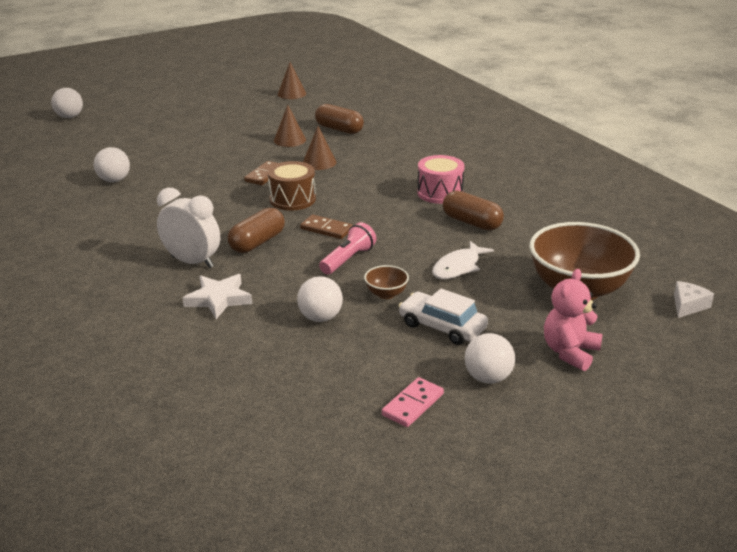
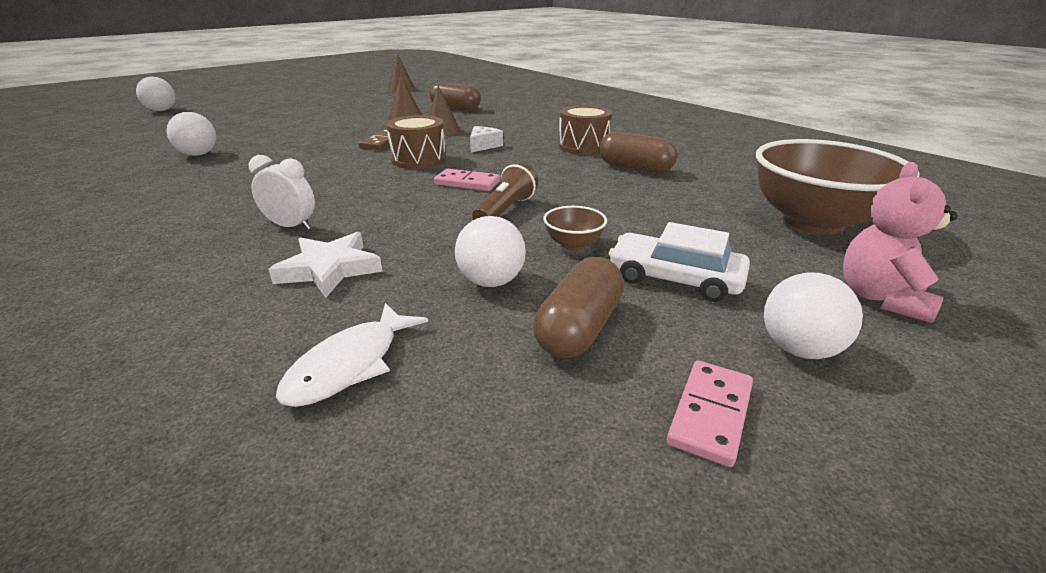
camera: 10 degrees left, 0 degrees up
white clock [157,188,220,268] -> white clock [249,155,315,230], size x0.66
brown capsule [228,208,285,253] -> brown capsule moved to [533,257,624,358]
brown domino [300,215,353,239] -> pink domino [434,168,500,191]
pink flashlight [319,222,376,274] -> brown flashlight [472,162,538,220]
pink drum [417,155,464,204] -> brown drum [559,105,613,155]
white fish [432,241,494,279] -> white fish moved to [276,303,428,407]
white cheese [674,281,714,318] -> white cheese moved to [470,126,503,152]

